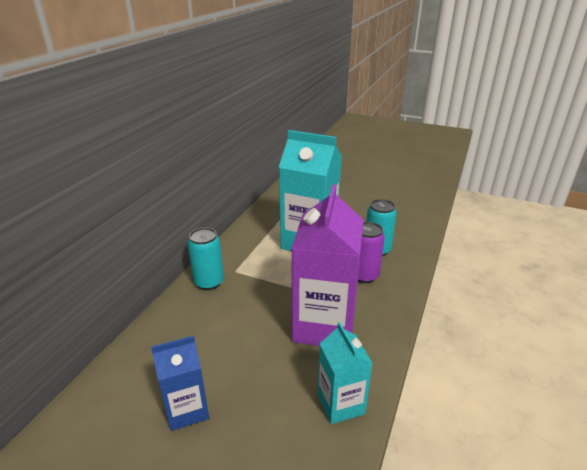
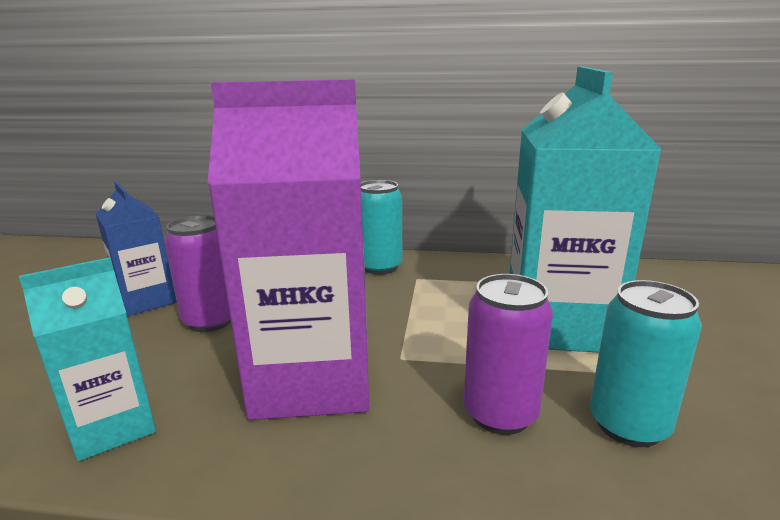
camera: 75 degrees right, 10 degrees down
none -> purple can [164,215,231,332]

